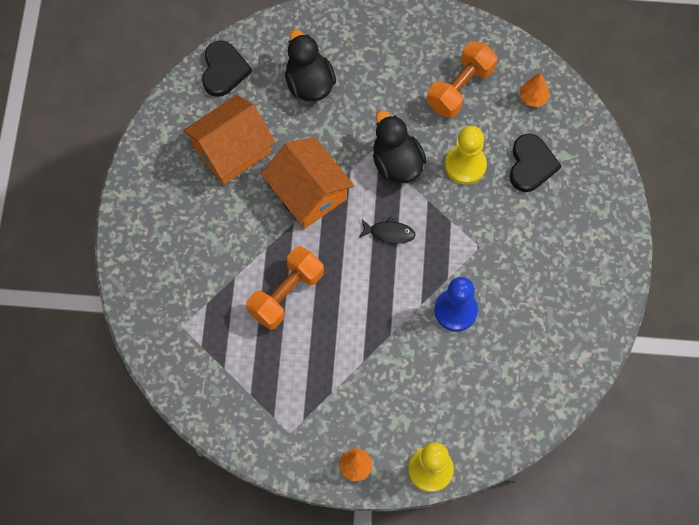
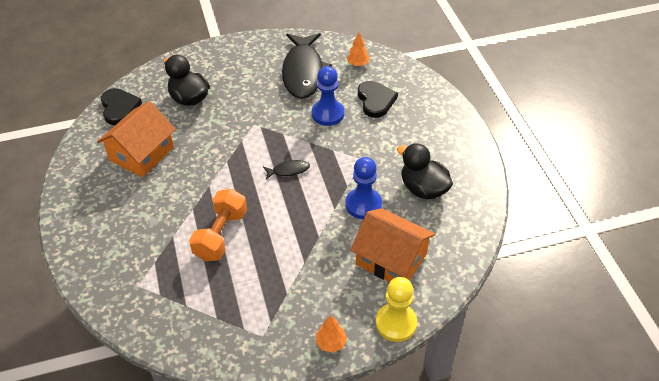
camera: 20 degrees left, 20 degrees down
orange house [261,137,354,229] -> orange house moved to [350,208,435,282]
black duck [373,110,426,183] -> black duck moved to [397,143,453,199]
orange dumbbell [427,41,497,118] -> black fish [282,33,332,99]
yellow pawn [445,126,487,185] -> blue pawn [312,66,344,126]

